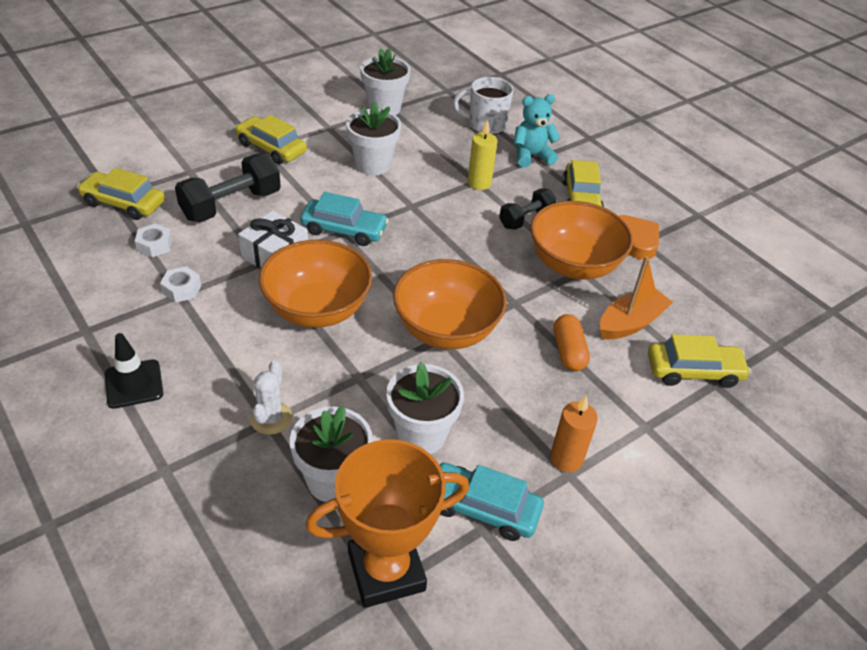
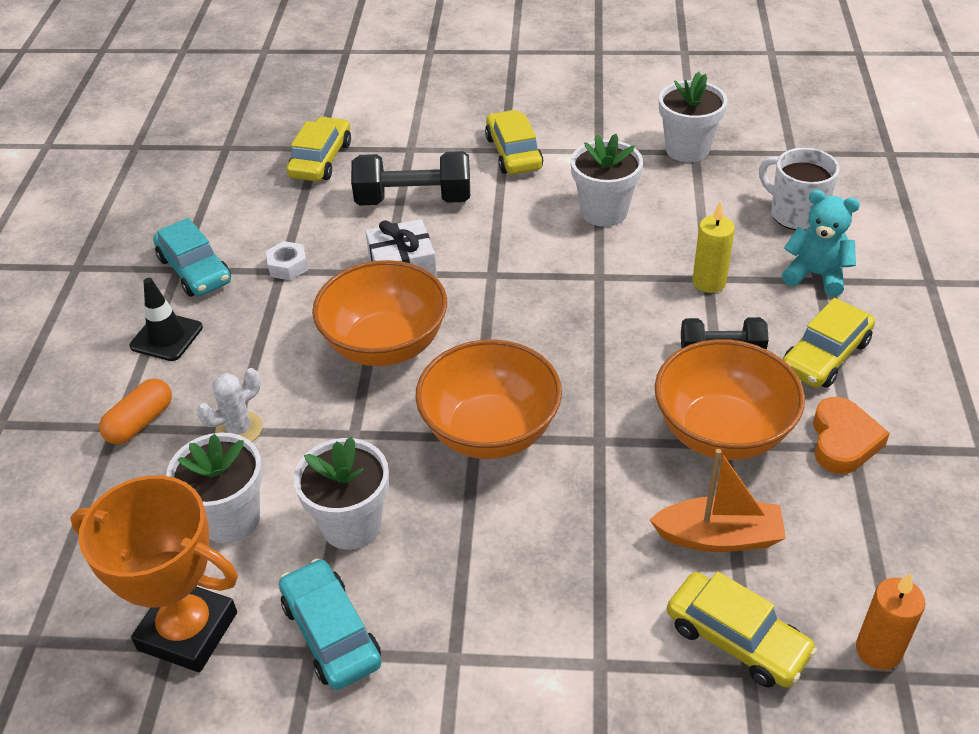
camera: 45 degrees right, 0 degrees up
yellow car [77,168,165,220] -> yellow car turned 45 degrees clockwise [287,117,351,181]
white nut [135,223,173,257] -> none
turquoise car [300,192,389,246] -> turquoise car moved to [153,218,231,297]
orange candle [550,395,598,472] -> orange candle moved to [856,573,925,670]
orange capsule [553,314,590,371] -> orange capsule moved to [99,378,172,444]

